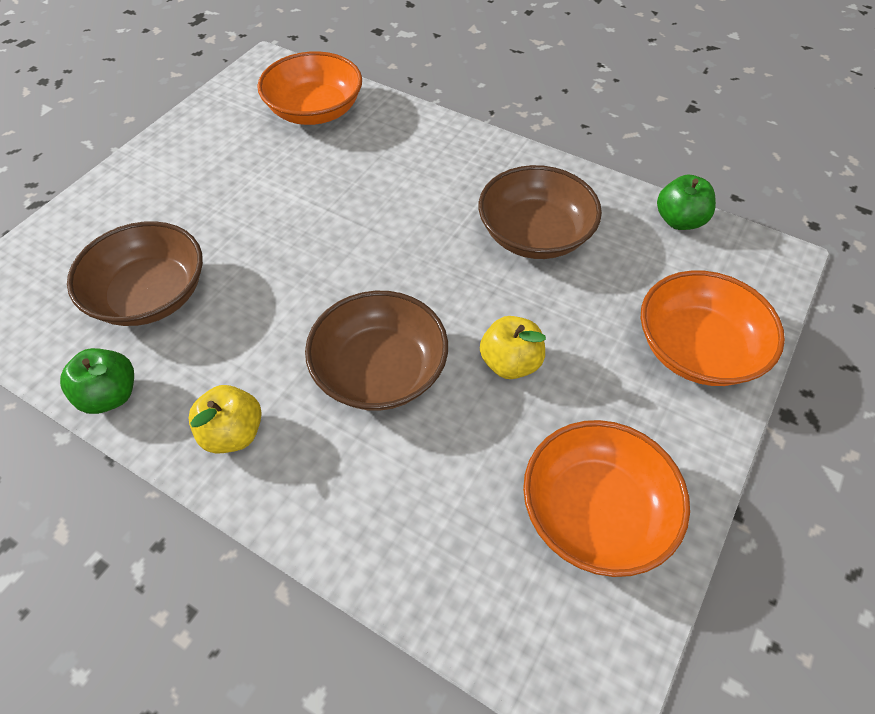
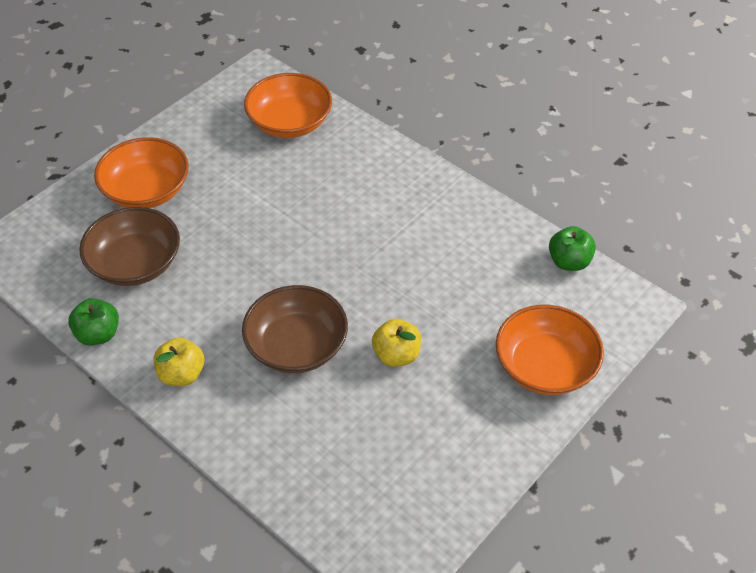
camera: 10 degrees right, 5 degrees down
brown bowl [479,165,602,259] -> none
orange bowl [523,420,690,577] -> orange bowl moved to [94,137,189,208]

